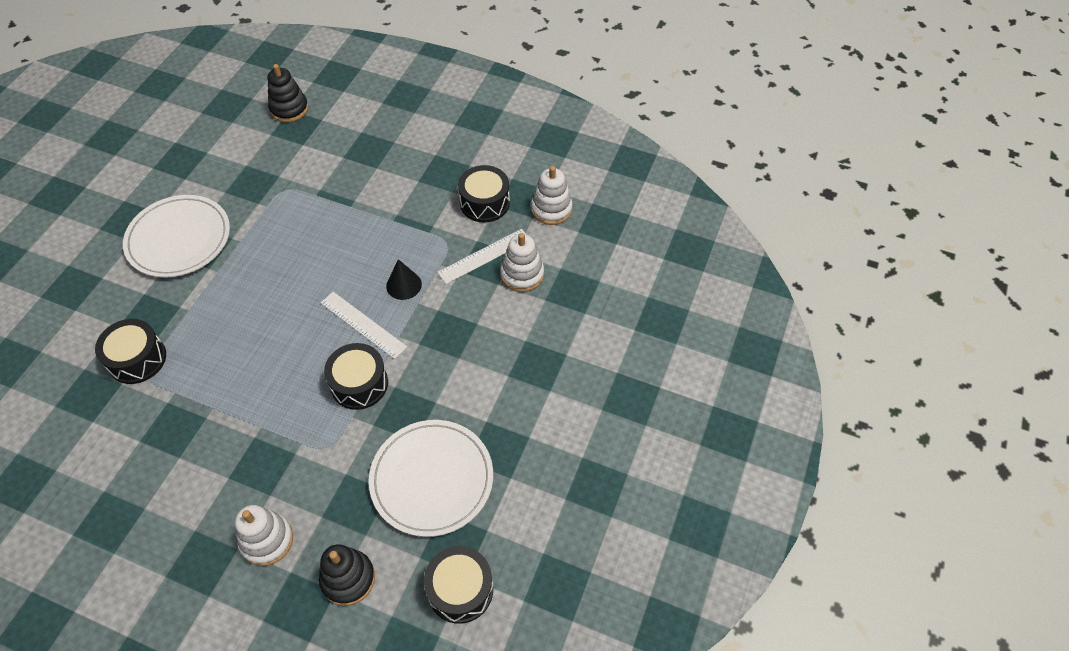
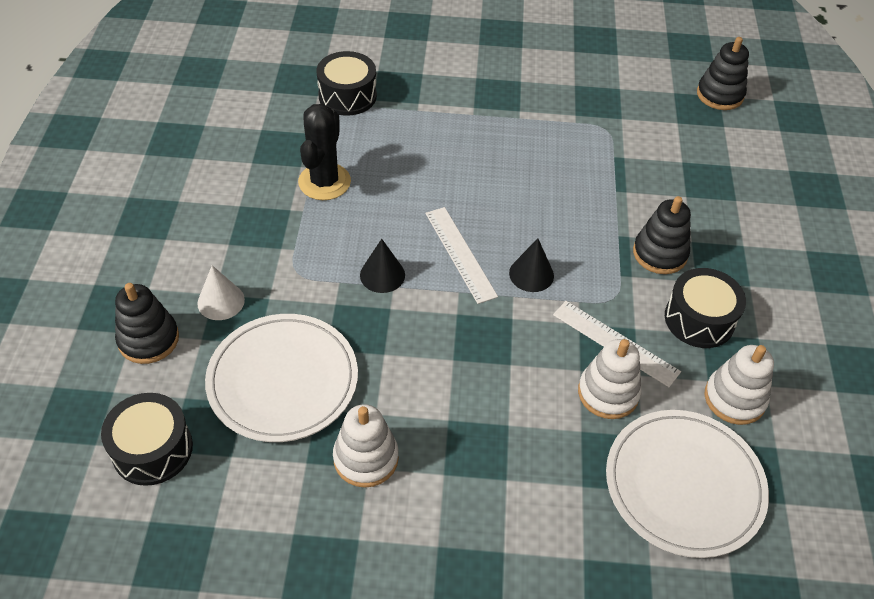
camera: 70 degrees right, 5 degrees down
white plate [123,195,230,278] -> white plate moved to [606,410,769,558]
white stacking toy [235,505,293,566] -> white stacking toy moved to [333,404,399,488]
white ruler [321,292,407,359] -> white ruler turned 45 degrees counterclockwise [426,207,498,304]
black drum [324,343,388,410] -> black cone [360,239,405,293]
none -> white cone [197,265,245,320]
none -> black cactus [298,104,351,200]
none -> black stacking toy [633,196,691,274]

